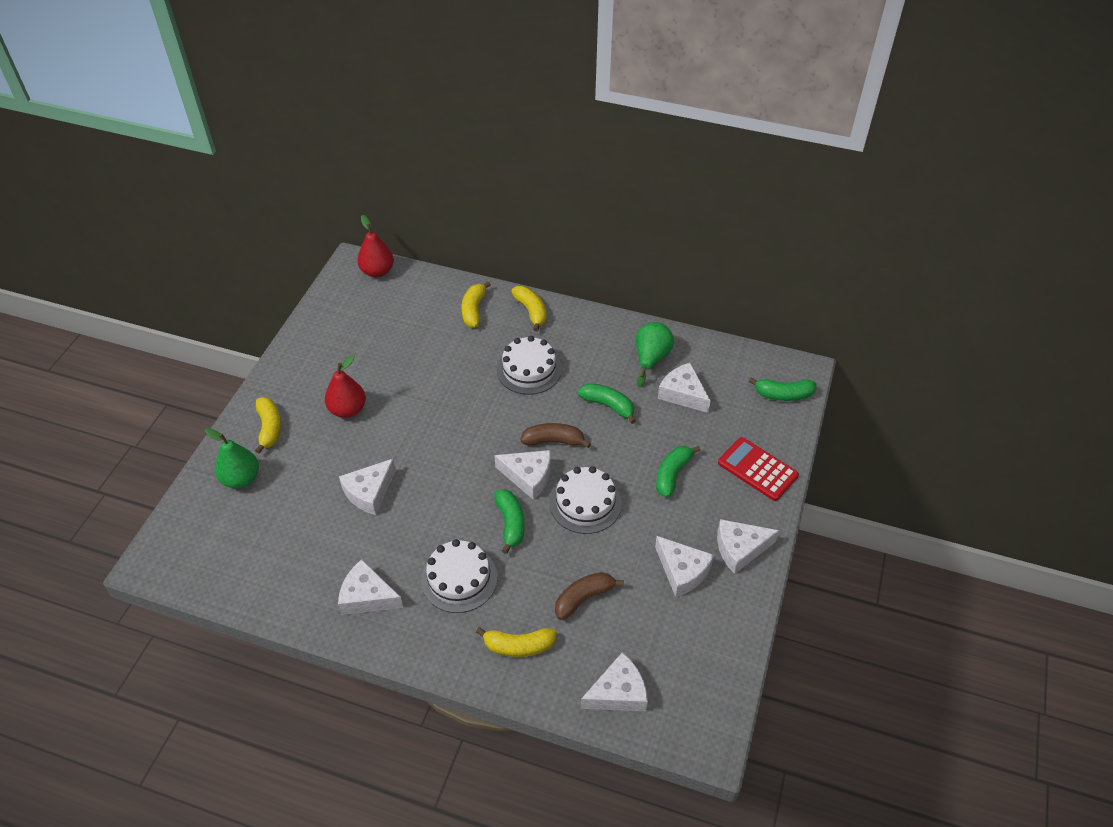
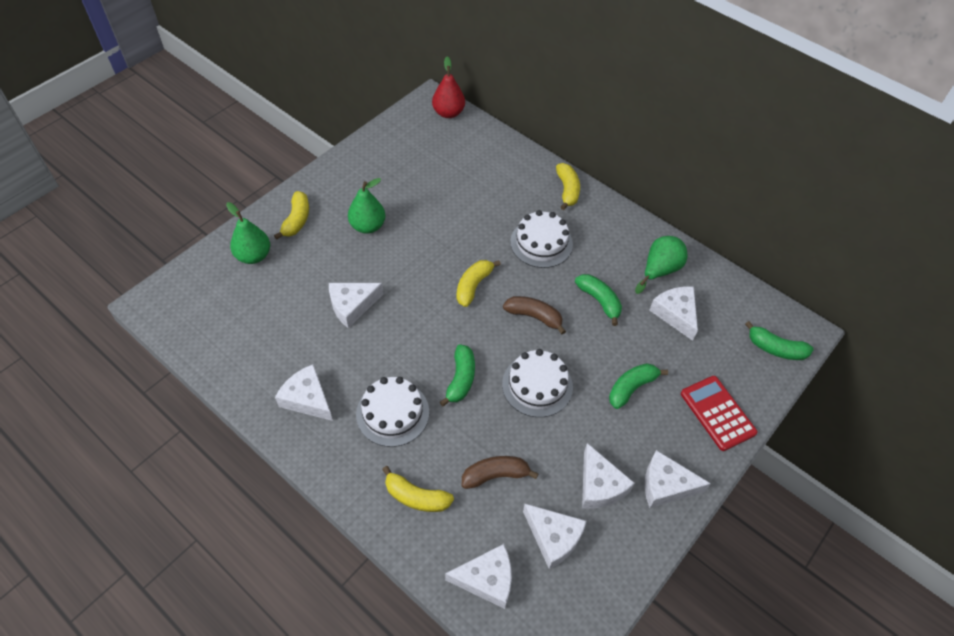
camera: 20 degrees right, 5 degrees up
red pear [325,355,366,418] -> green pear [348,178,385,234]
yellow banana [462,281,491,327] -> yellow banana moved to [457,260,501,307]
white cheese [494,450,550,500] -> white cheese moved to [523,504,586,569]

